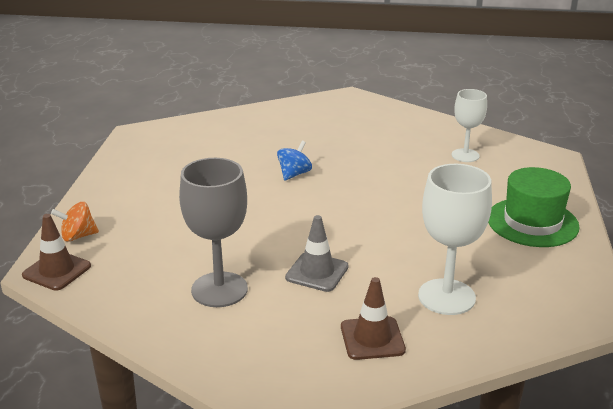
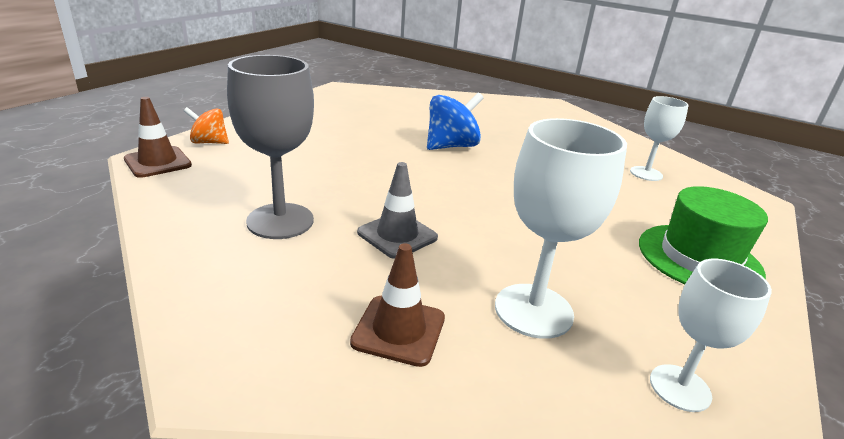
camera: 20 degrees right, 0 degrees up
blue spinning top [277,141,312,181] -> blue spinning top [427,92,483,150], size x1.61
none -> white goblet [650,259,772,412]

